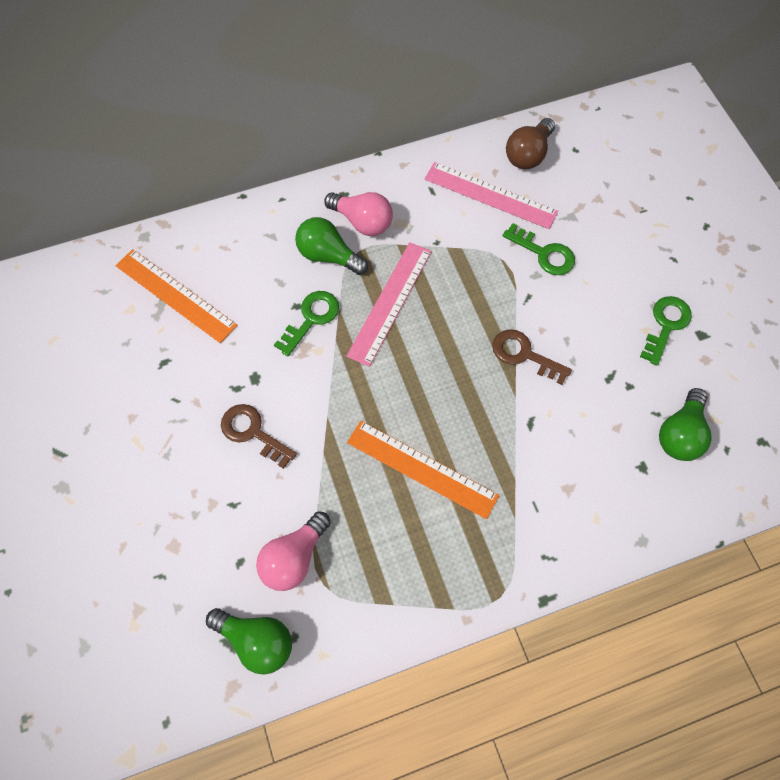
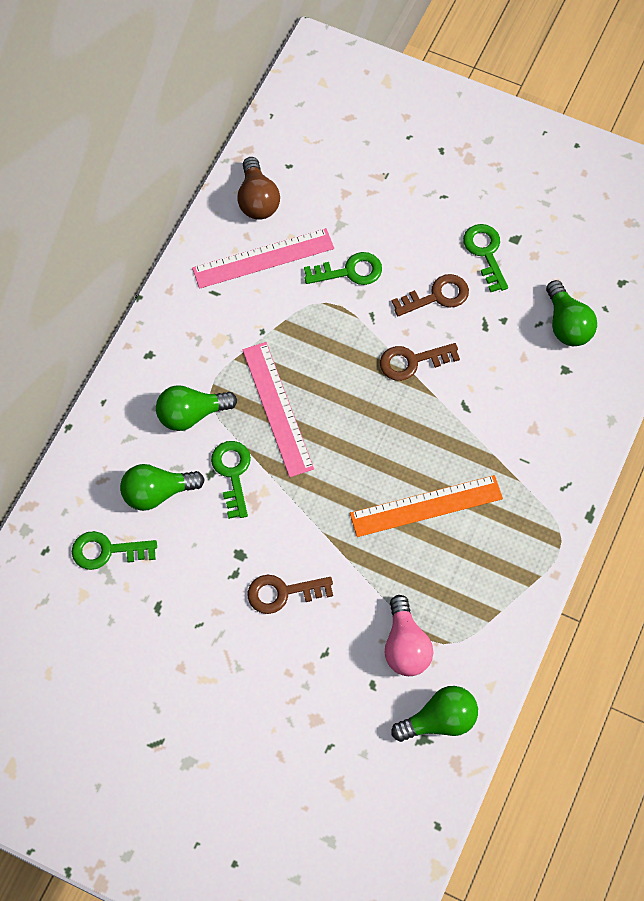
camera: 45 degrees left, 0 degrees up
orange ruler [115,249,237,343] -> green key [72,531,157,570]
pink light bulb [324,192,393,236] -> none
none -> green light bulb [120,464,205,511]
none -> brown key [392,274,469,316]

